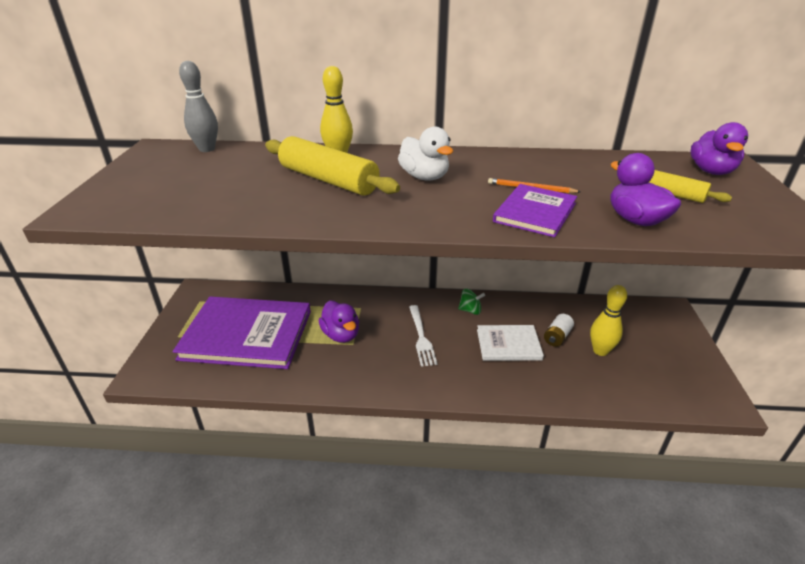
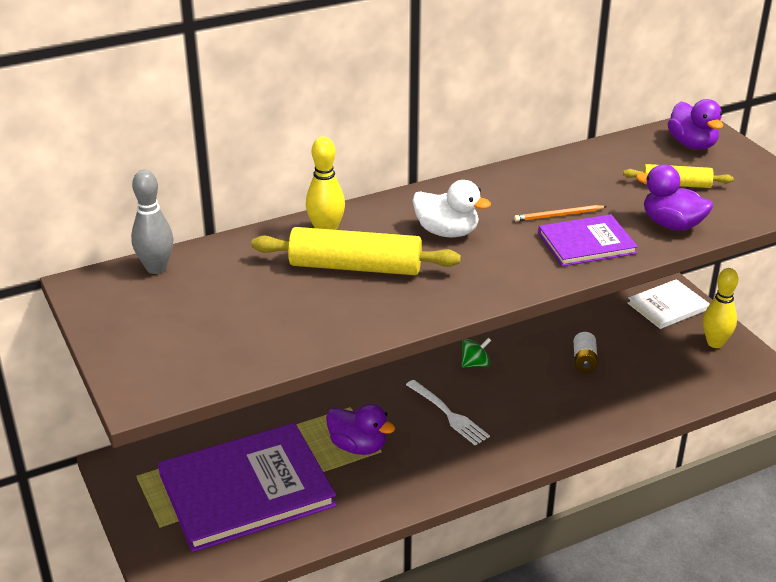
camera: 30 degrees left, 0 degrees up
white book [477,325,544,361] -> white book moved to [628,279,710,329]
purple book [493,184,577,237] -> purple book turned 75 degrees clockwise [538,214,638,266]
yellow bowling pin [590,285,627,356] -> yellow bowling pin moved to [703,268,738,348]

